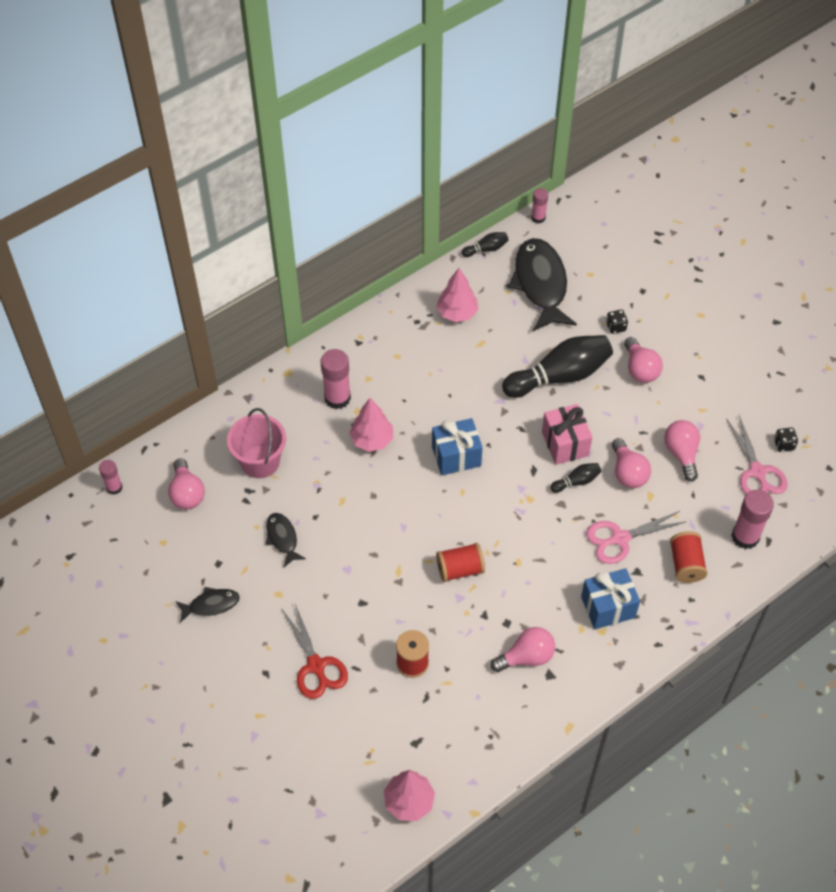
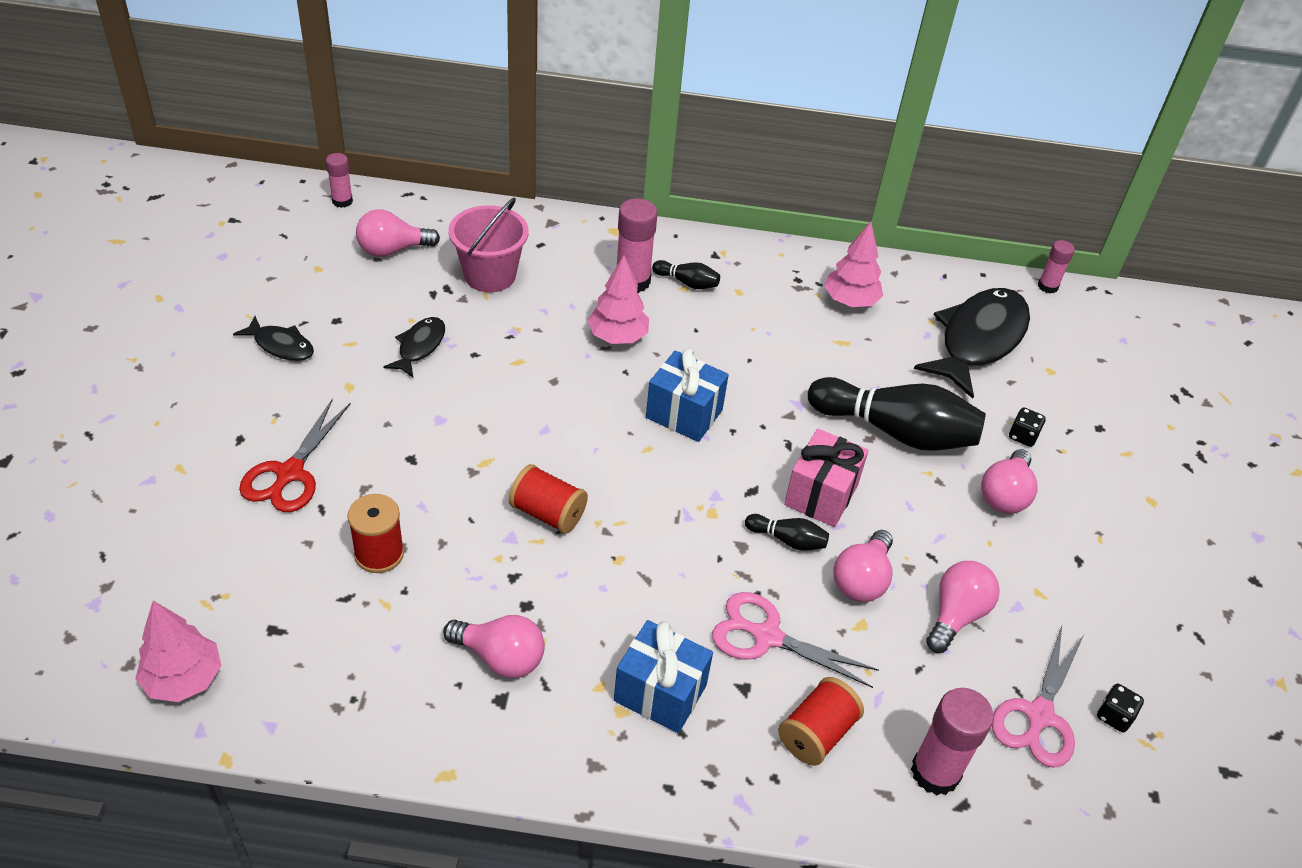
camera: 40 degrees right, 10 degrees down
pink light bulb [168,459,205,509] -> pink light bulb turned 45 degrees clockwise [356,209,440,257]
black bowling pin [462,232,509,257] -> black bowling pin moved to [652,260,720,289]

